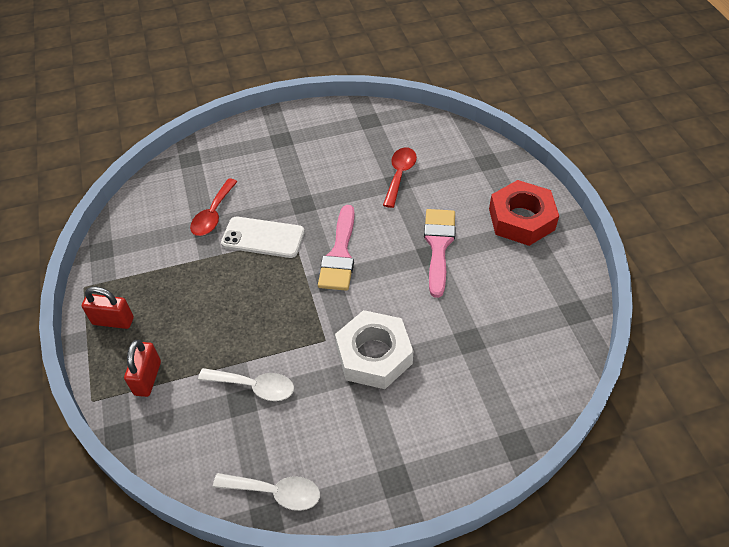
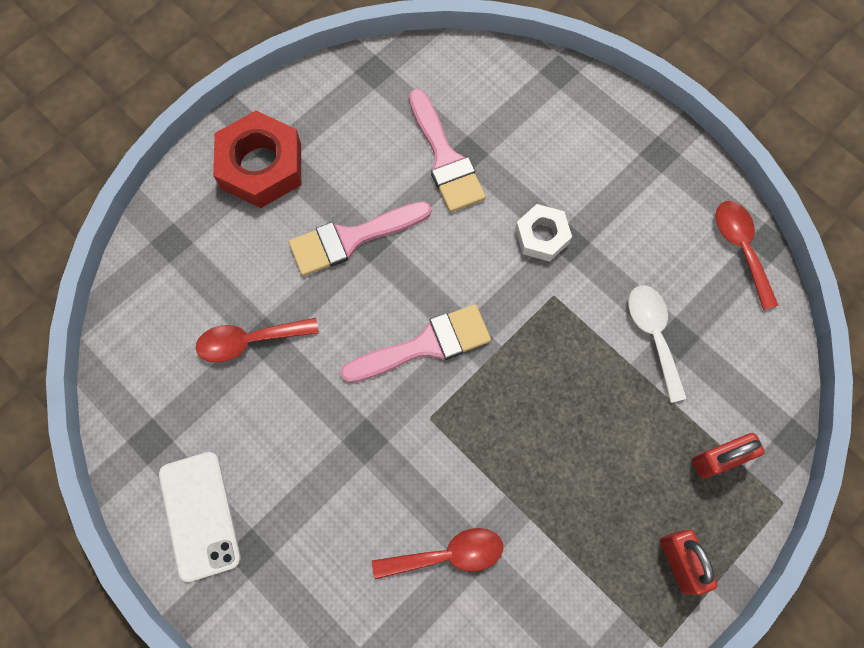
camera: 120 degrees left, 20 degrees up
white spoon [213,473,320,511] -> red spoon [716,201,779,310]
white phone [221,217,305,258] -> white phone moved to [159,452,241,582]
white nut [335,310,413,389] -> white nut [515,204,572,262], size x0.59
none -> pink brush [409,89,486,212]

